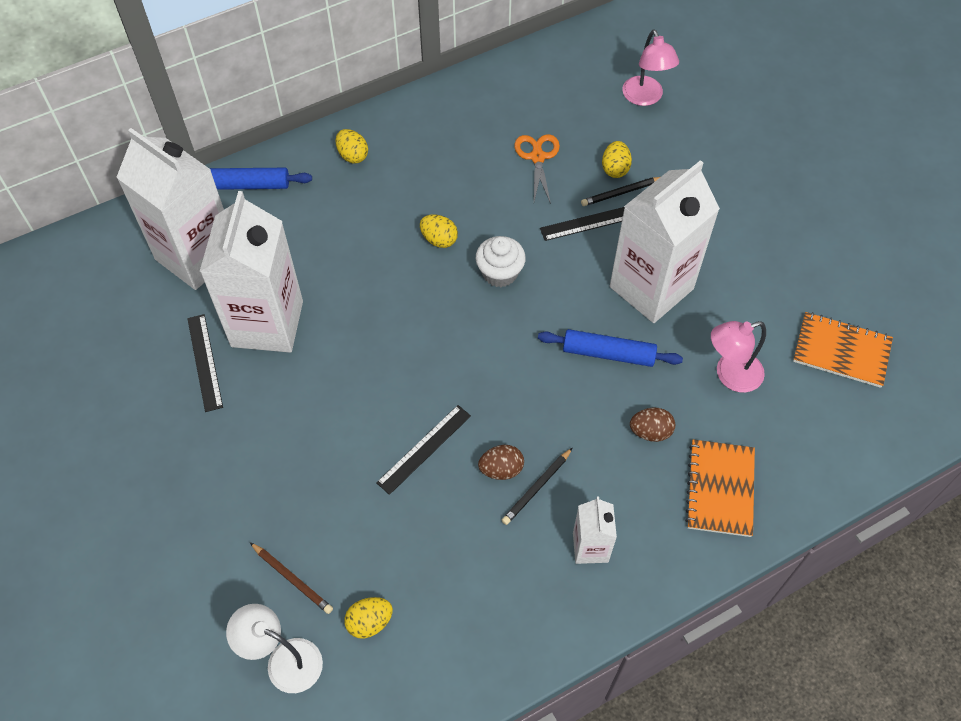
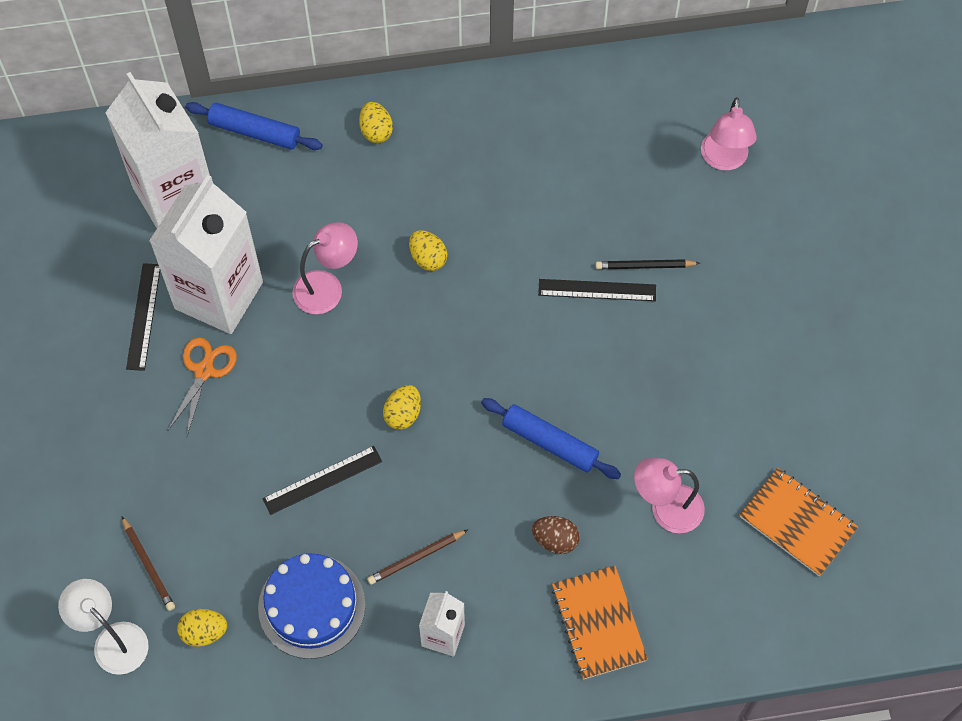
camera: 20 degrees right, 5 degrees up
white cupcake [476,236,526,287] -> none
brown egg [478,445,524,480] -> none
black pencil [502,448,572,525] -> brown pencil [367,530,468,585]
orange scissors [514,134,560,204] -> orange scissors moved to [168,337,237,436]
yellow egg [602,141,632,178] -> yellow egg moved to [383,385,421,430]
white carton [610,160,720,323] -> none
orange notebook [685,440,755,537] -> orange notebook turned 45 degrees counterclockwise [552,566,648,680]
none -> blue cake [258,554,366,659]
none -> pink lamp [292,222,358,314]

